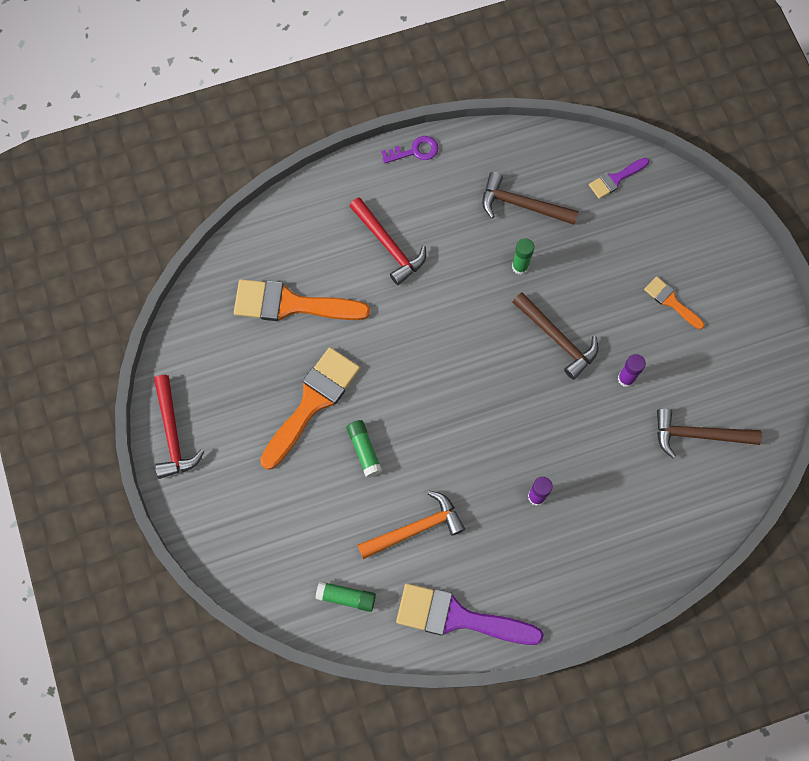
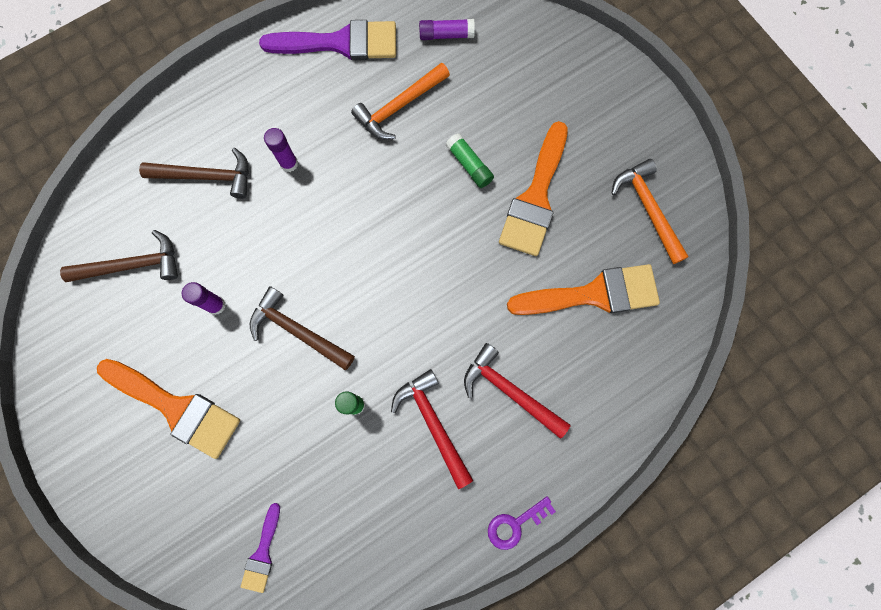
camera: 165 degrees right, 5 degrees up
red hammer [154,375,204,479] -> red hammer moved to [391,369,474,489]
green glue stick [315,581,376,612] -> purple glue stick [419,19,475,40]
brown hammer [482,172,579,225] -> brown hammer moved to [139,148,249,199]
purple brush [589,158,649,199] -> purple brush turned 150 degrees clockwise [241,503,280,593]
orange brush [644,276,704,329] -> orange brush [97,359,240,459], size x1.95
none -> orange hammer [612,159,689,264]

